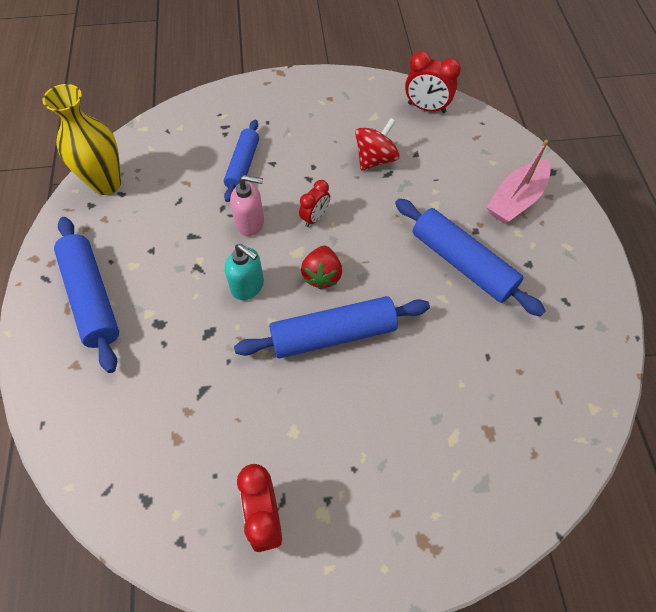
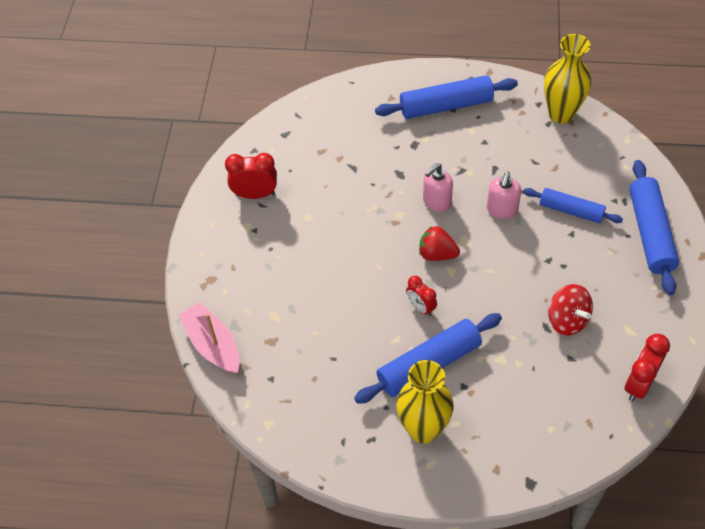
camera: 105 degrees right, 5 degrees down
turquoise soap dispenser [225,244,264,300] -> pink soap dispenser [423,163,453,212]
blue rolling pin [234,296,430,358] -> blue rolling pin moved to [629,160,679,295]
red clock [299,180,330,227] -> red clock moved to [406,276,437,316]
pink boat [487,140,551,224] -> pink boat moved to [178,302,240,374]
none -> yellow vase [396,360,454,444]

